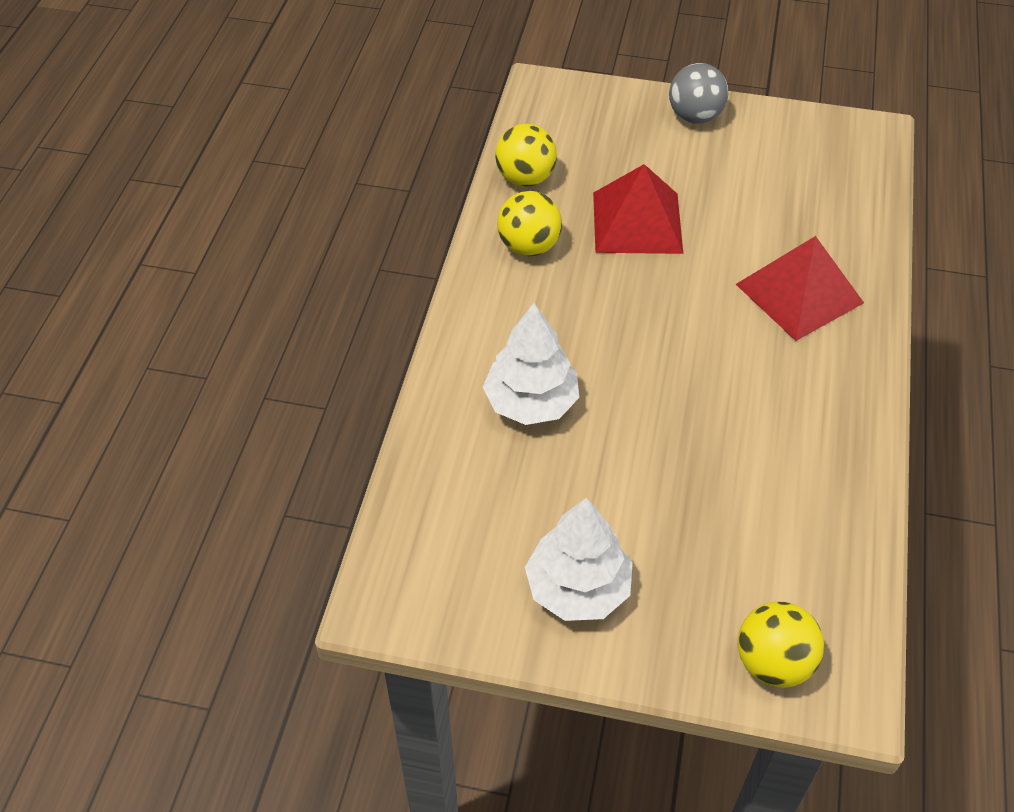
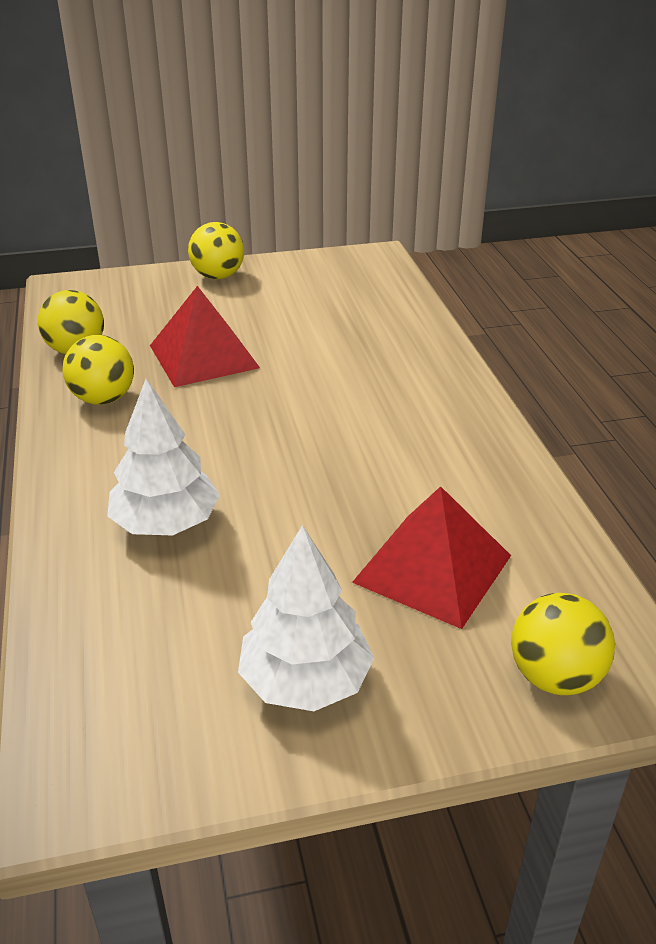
camera: 25 degrees left, 15 degrees down
grey ball [669,63,729,124] -> yellow ball [188,222,244,279]
red pyramid [736,236,864,341] -> red pyramid moved to [352,486,511,629]

